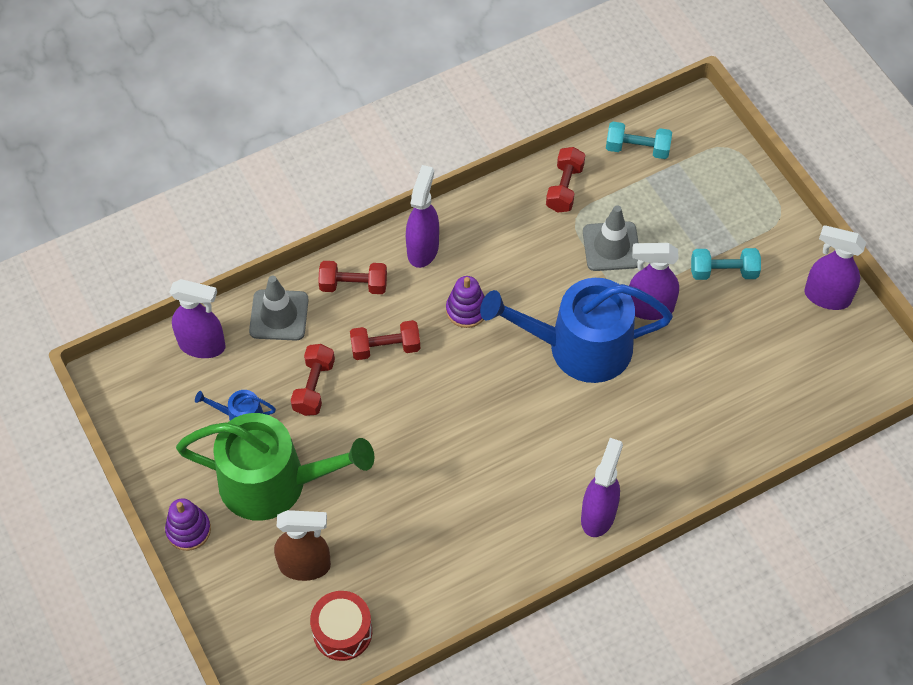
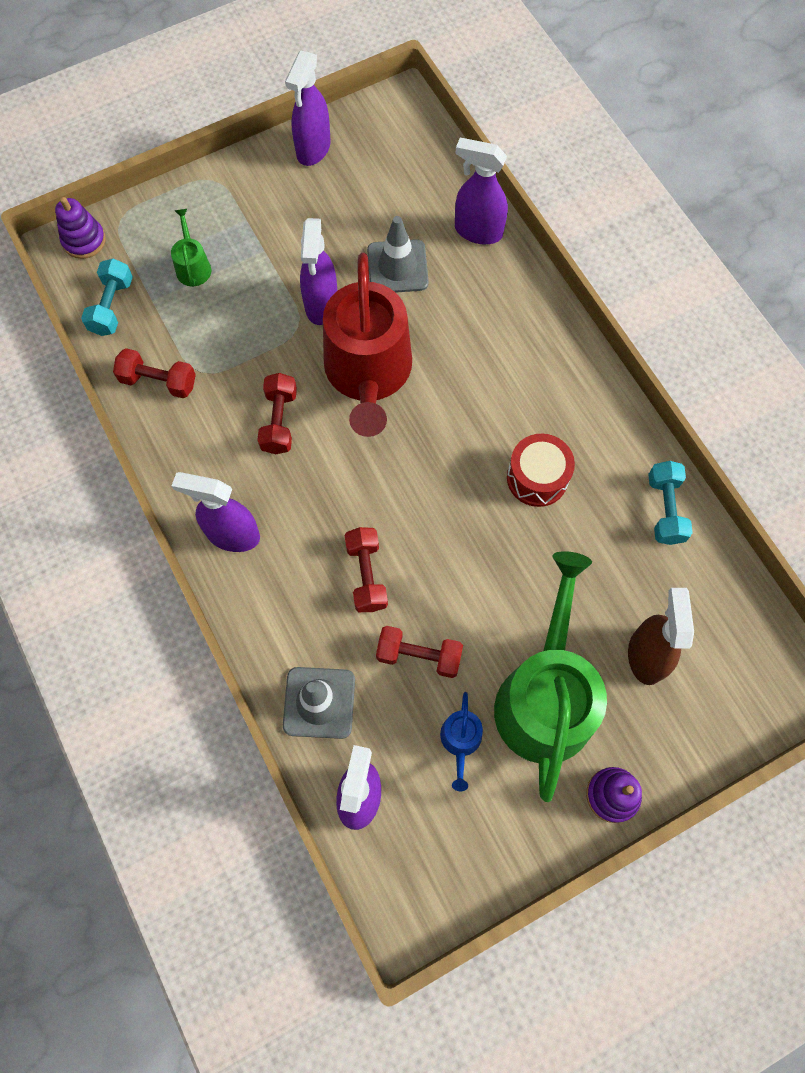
camera: 90 degrees left, 10 degrees up
red drum [310,591,372,661] -> red drum moved to [507,434,575,507]
red dumbbell [318,261,387,294] -> red dumbbell moved to [257,373,297,454]
purple stacking toy [446,276,485,328] -> purple stacking toy moved to [55,197,106,259]
blue watering can [480,278,673,383] -> red watering can [323,253,412,437]
purple spray bottle [581,438,623,537] -> purple spray bottle moved to [455,138,508,244]
grey traffic cone [583,205,639,271] -> grey traffic cone moved to [367,216,429,293]
turquoise dumbbell [691,248,761,280] -> turquoise dumbbell moved to [648,461,693,545]
none -> green watering can [171,209,211,287]

